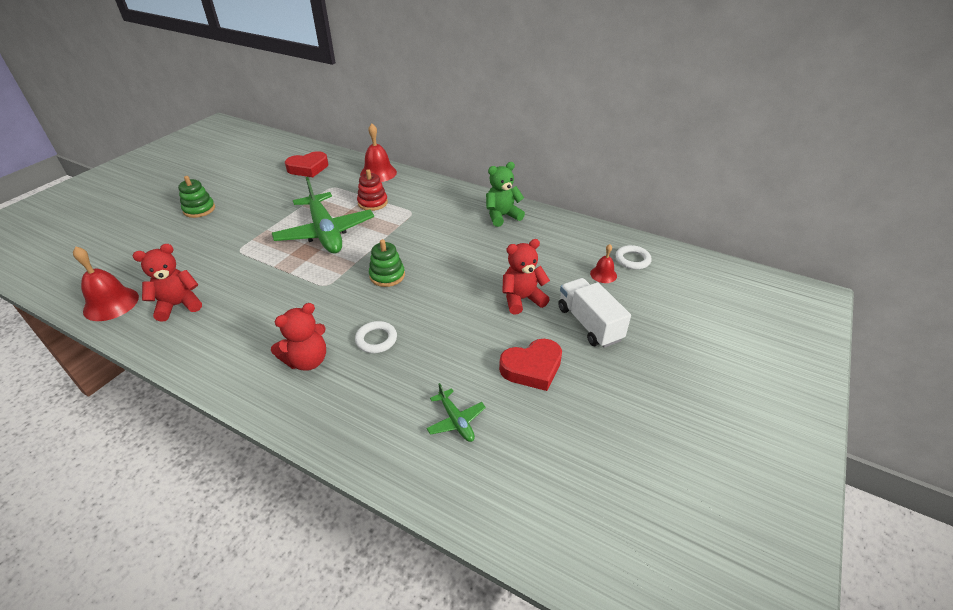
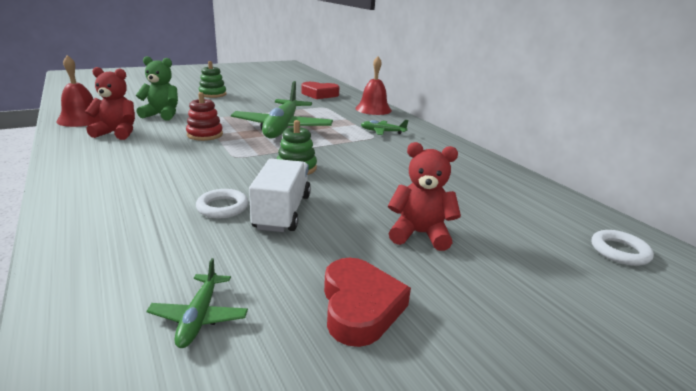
camera: 30 degrees right, 15 degrees down
red teddy bear [271,303,326,371] -> none
red stacking toy [357,169,388,211] -> red stacking toy moved to [186,92,223,141]
green teddy bear [486,162,525,227] -> green teddy bear moved to [136,56,178,120]
red heart [499,339,562,391] -> red heart turned 105 degrees counterclockwise [324,258,411,347]
white truck [558,278,631,348] -> white truck moved to [249,159,311,232]
red bell [590,244,617,283] -> none
none -> green plane [361,120,408,135]

